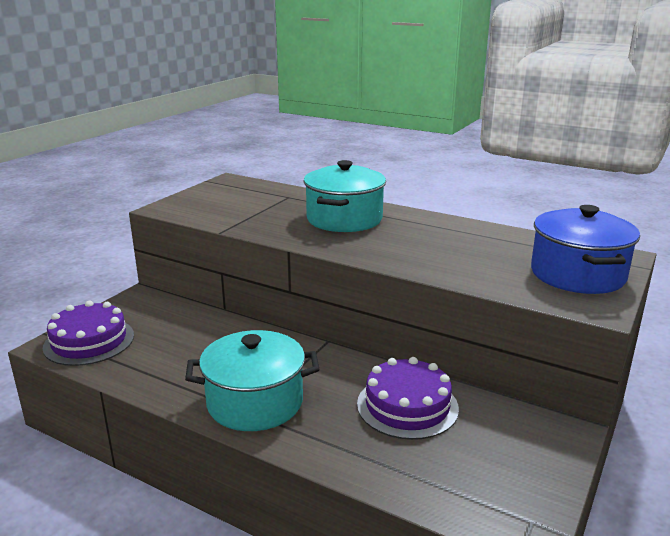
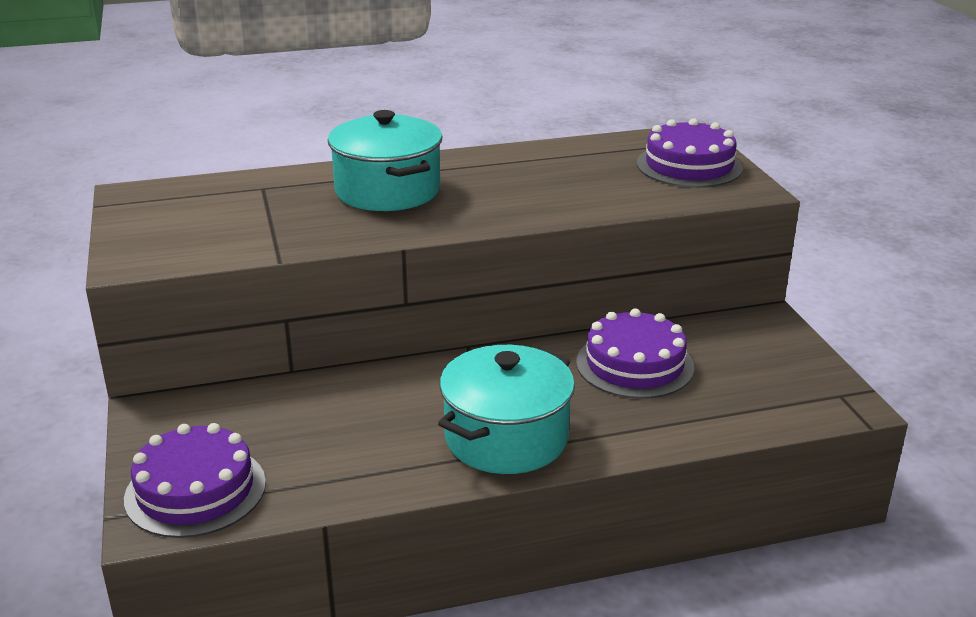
camera: 45 degrees left, 5 degrees up
blue pot [531,205,640,294] -> purple cake [637,118,743,188]

